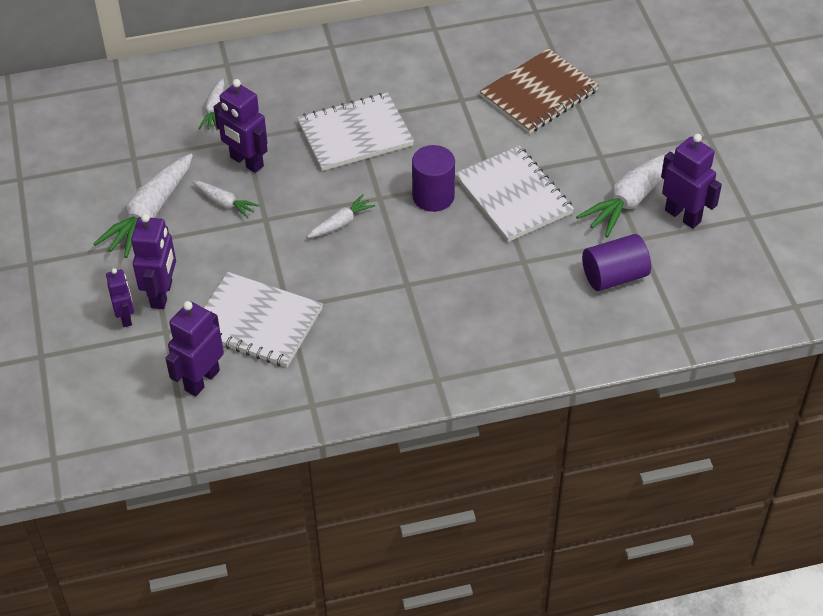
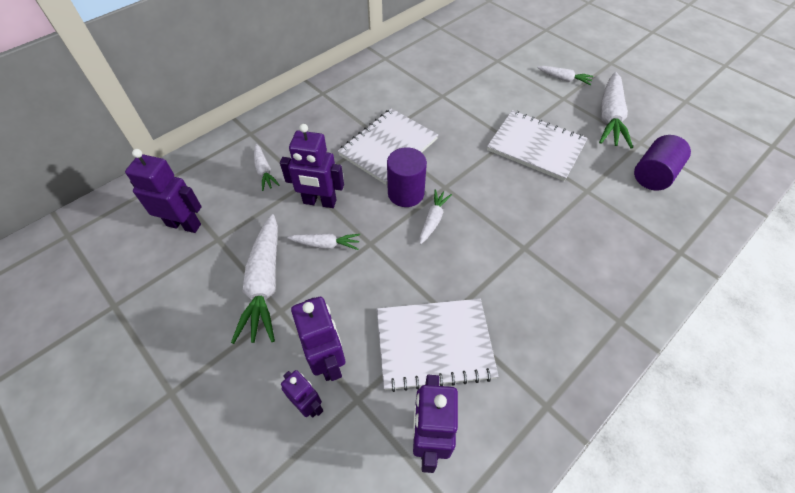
camera: 30 degrees left, 5 degrees up
purple cylinder [412,145,455,212] -> purple cylinder moved to [387,147,427,207]
brown notebook [480,48,599,134] -> none
purple robot [661,134,722,229] -> purple robot moved to [125,149,202,233]
none -> white carrot [537,66,593,85]

